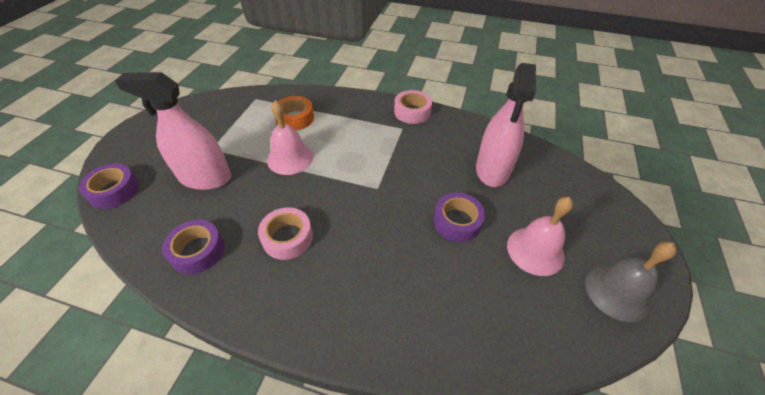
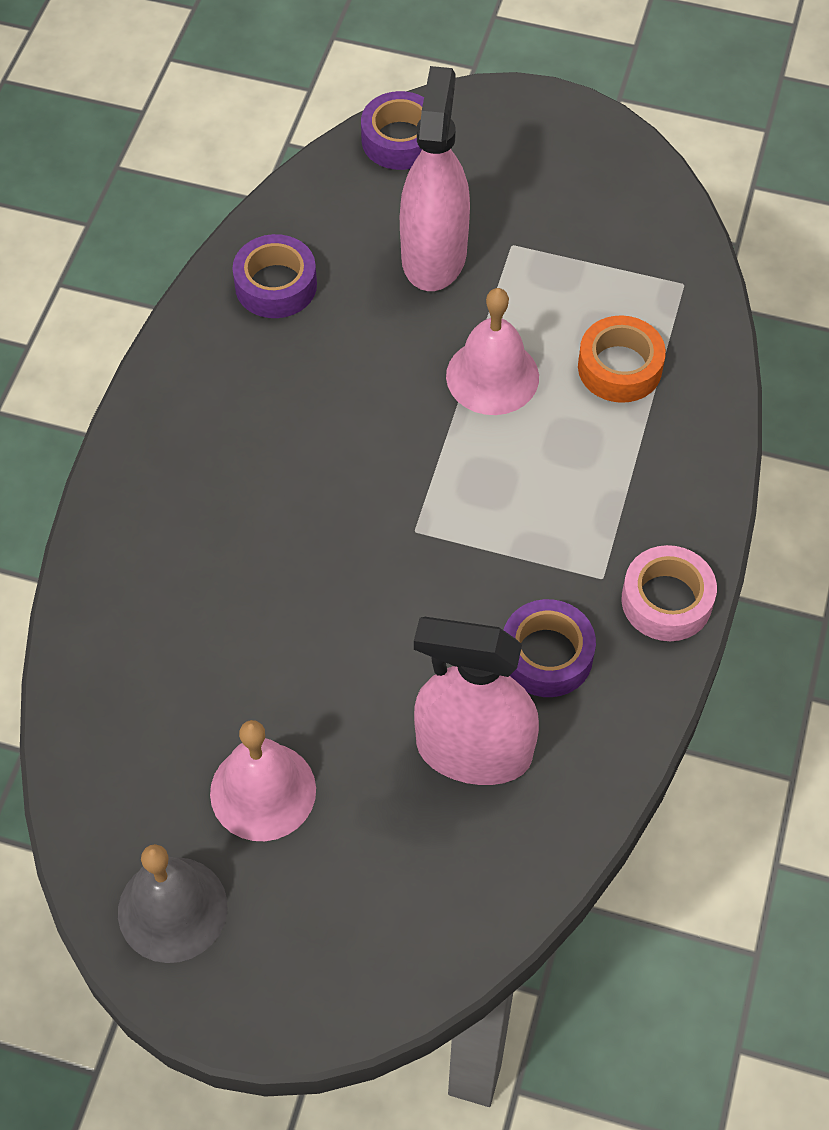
camera: 90 degrees right, 10 degrees up
pink tape [258,207,313,260] -> none
purple tape [433,192,485,242] -> purple tape moved to [504,599,596,697]

